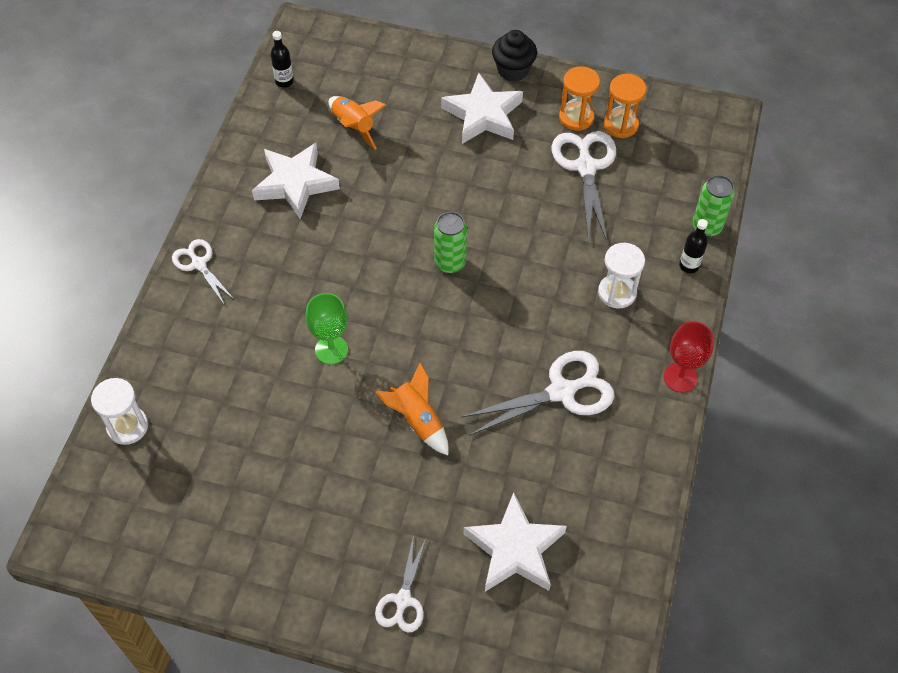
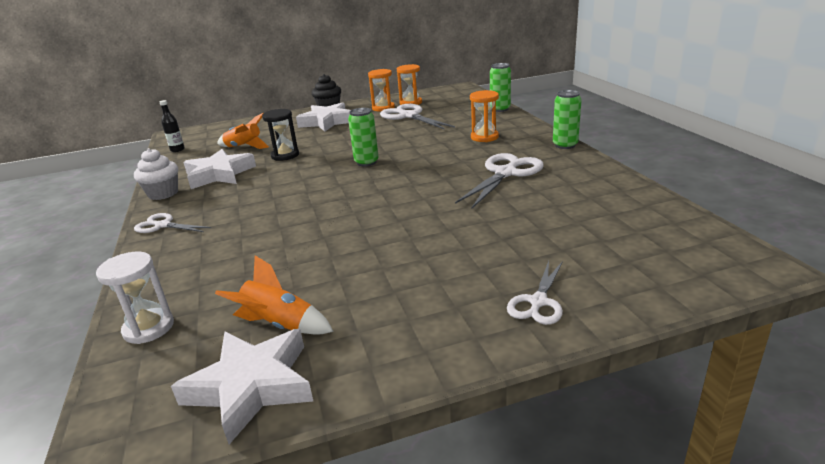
camera: 30 degrees left, 30 degrees down
green goblet [306,293,348,364] -> none
orange rocket [375,362,448,455] -> orange rocket moved to [215,255,334,335]
white scissors [375,535,426,633] -> white scissors turned 45 degrees clockwise [507,261,563,325]
white star [463,492,567,592] -> white star moved to [171,329,313,444]
white hourglass [598,243,645,309] -> orange hourglass [470,90,499,142]
red goblet [664,321,714,393] -> green can [553,90,582,149]
black bottle [679,219,708,273] -> none
none -> white cupcake [134,148,178,200]
none -> black hourglass [262,109,299,161]

